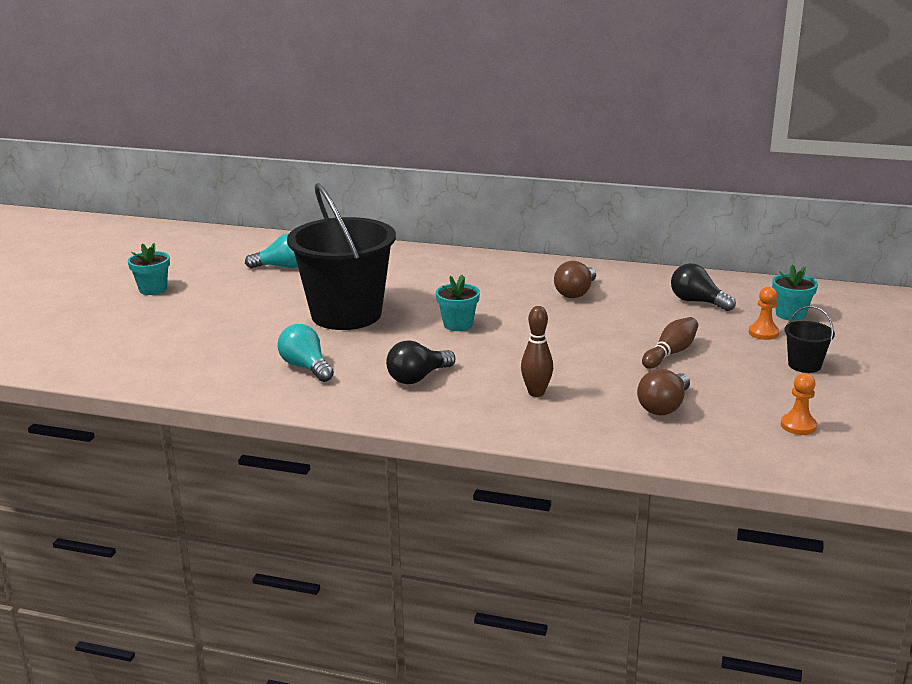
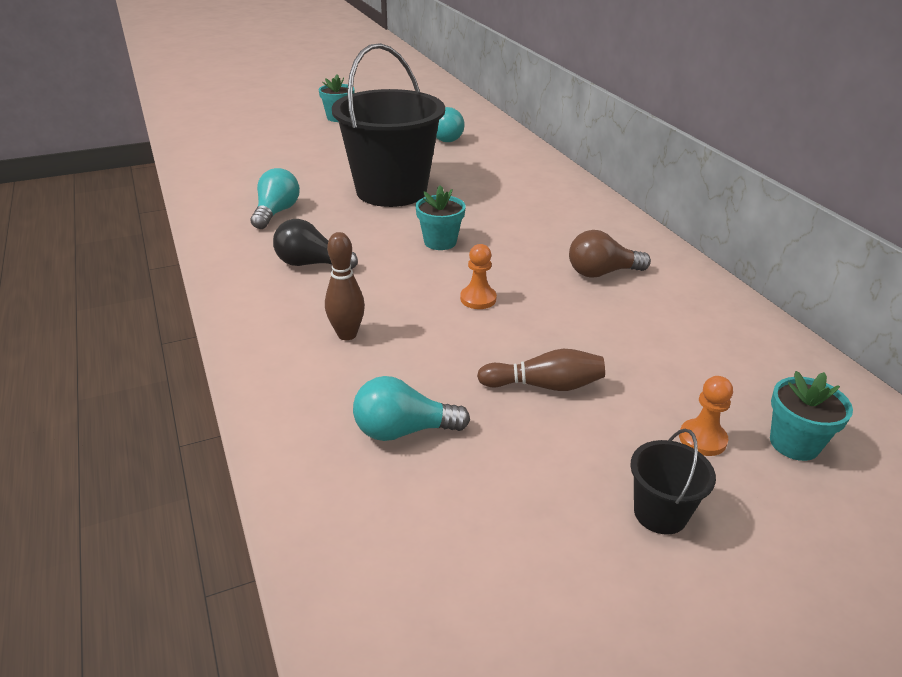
camera: 50 degrees right, 10 degrees up
brown light bulb [637,369,690,415] -> turquoise light bulb [353,376,470,441]
black light bulb [671,263,736,311] -> none
orange pawn [781,373,817,435] -> orange pawn moved to [460,244,497,309]

